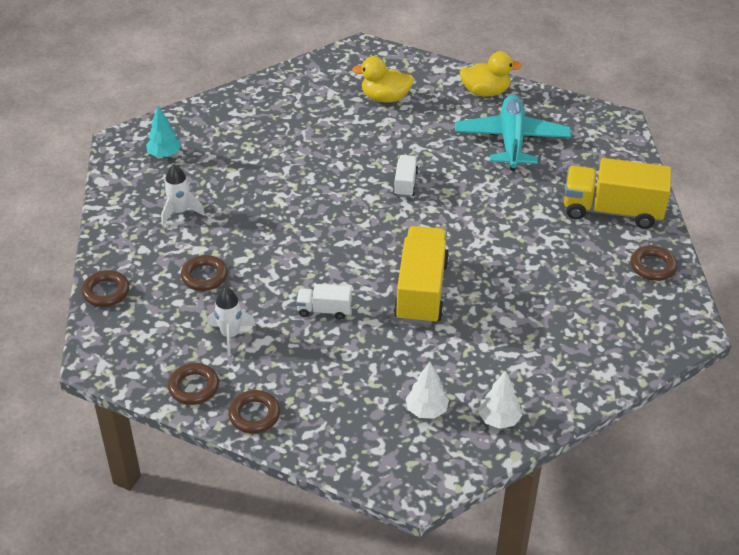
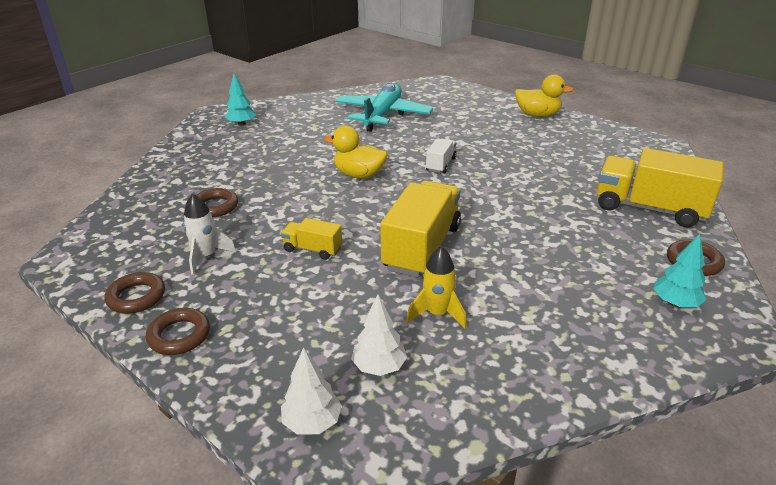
camera: 15 degrees right, 10 degrees down
brown ring [81,270,129,307] -> none
white rocket [161,164,205,225] -> none
white truck [296,284,351,320] -> yellow truck [281,218,342,260]
yellow duck [352,56,414,103] -> yellow duck moved to [324,125,388,179]
turquoise plane [455,95,571,171] -> turquoise plane moved to [335,83,433,132]
white tree [478,370,522,429] -> white tree moved to [281,347,342,435]
none -> yellow rocket [406,246,467,329]
none -> turquoise tree [653,234,707,307]

